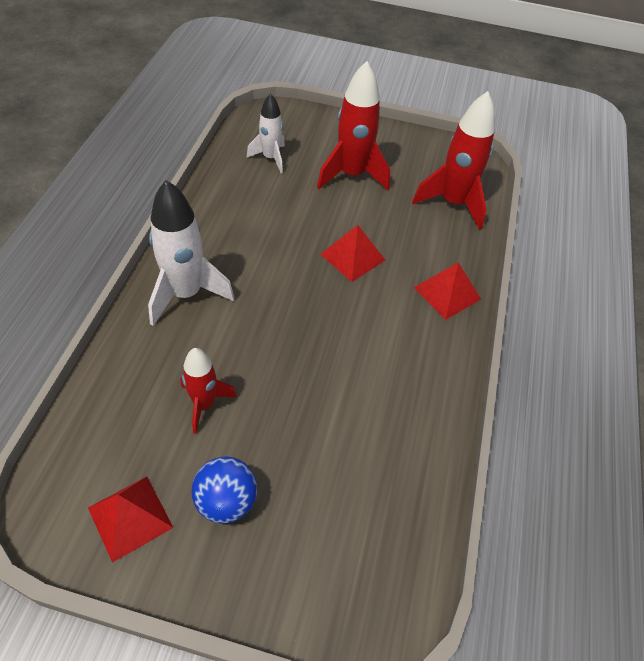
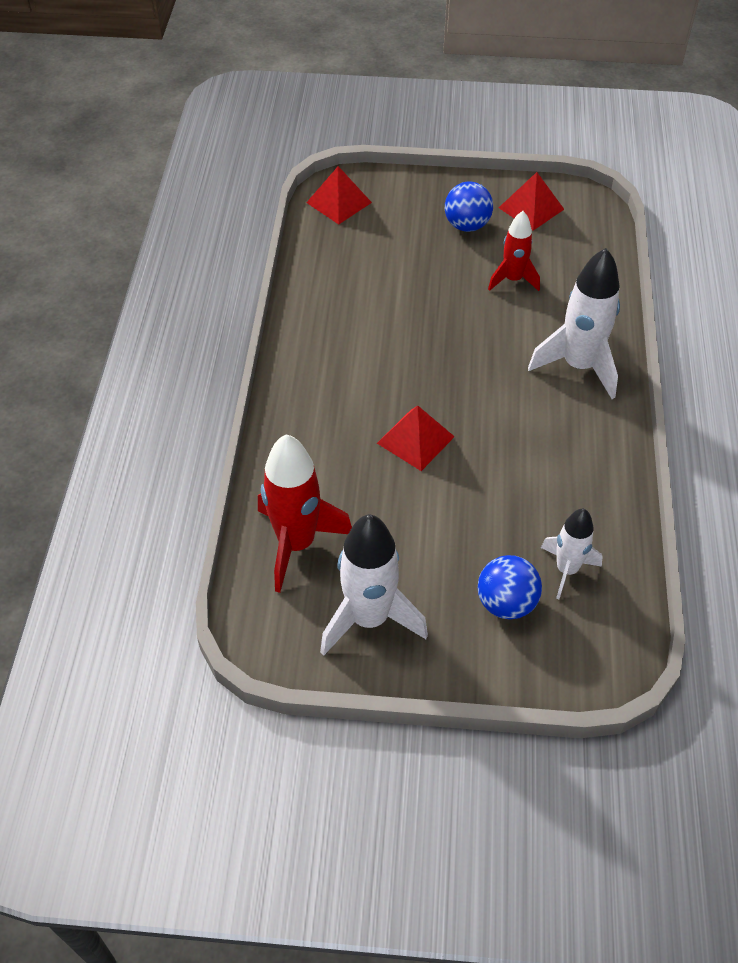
camera: 175 degrees right, 0 degrees up
red rocket [317,61,390,190] -> none
red pyramid [414,262,481,320] -> red pyramid moved to [306,166,372,225]
none -> white rocket [320,515,428,656]
none -> blue ball [478,555,542,619]

